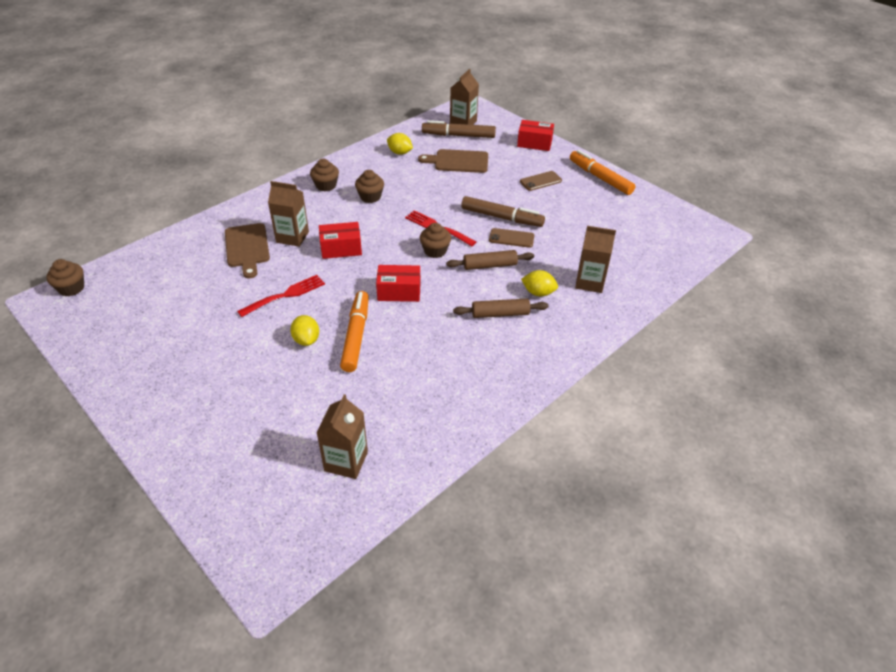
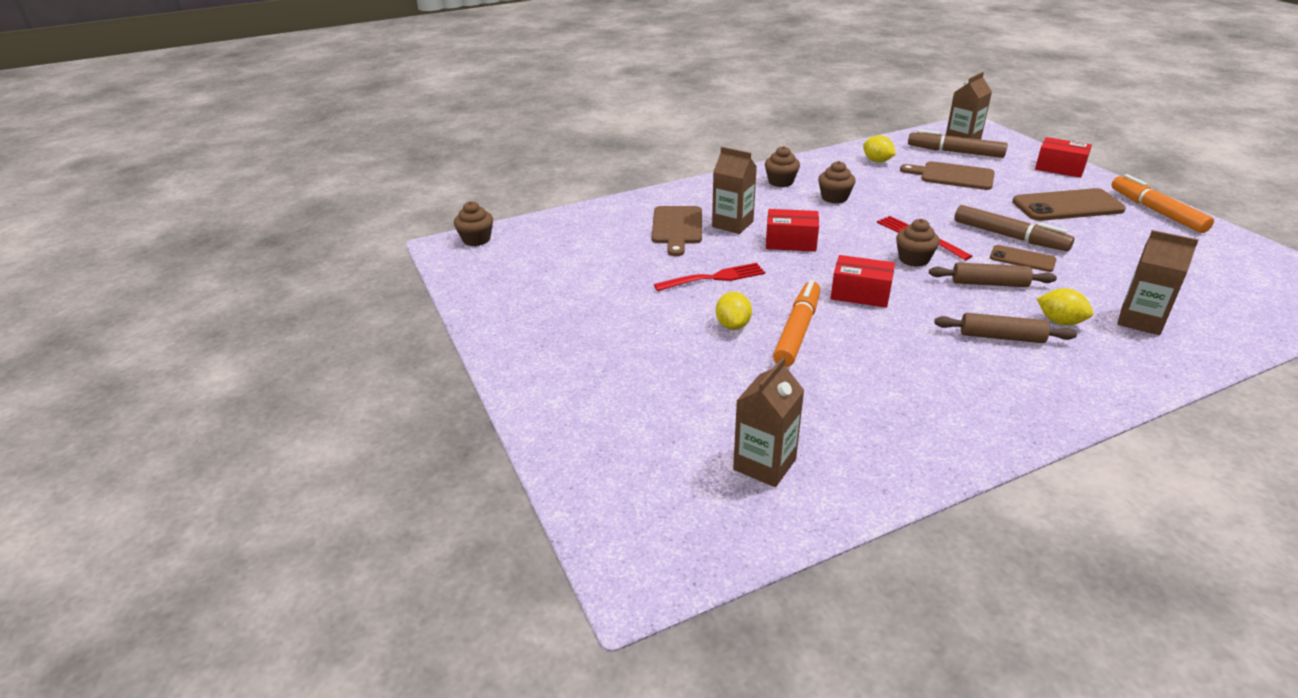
camera: 20 degrees right, 10 degrees down
brown phone [520,171,562,191] -> brown phone [1012,188,1126,221], size x1.83

